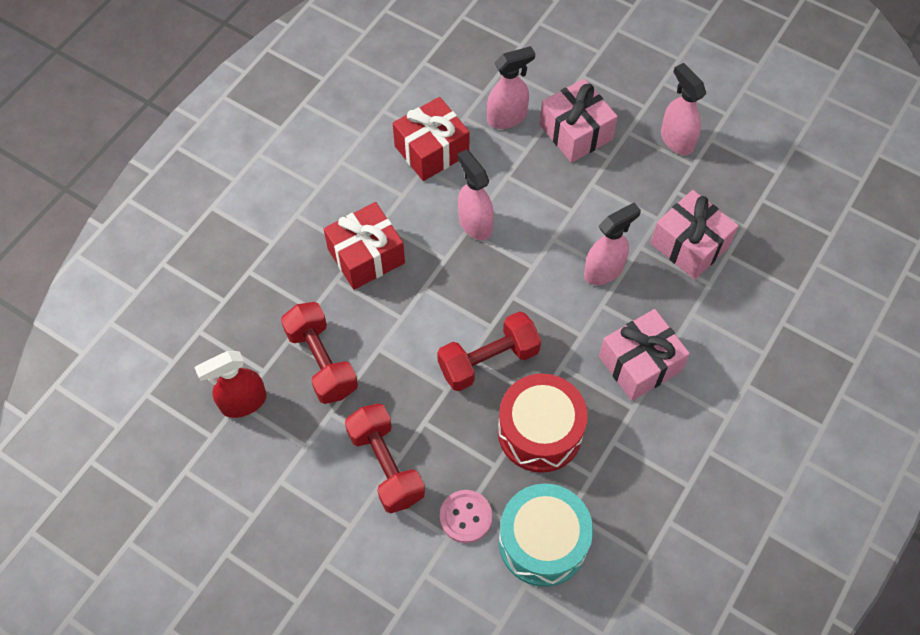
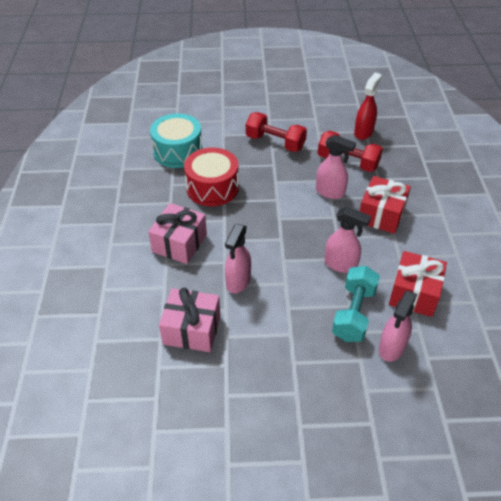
camera: 145 degrees right, 15 degrees down
red dumbbell [437,311,541,391] -> none
pink button [440,490,493,543] -> none
pink gift [540,79,618,163] -> none
pink spray bottle [661,63,706,155] -> pink spray bottle moved to [316,135,356,199]
none -> turquoise dumbbell [332,266,380,342]

